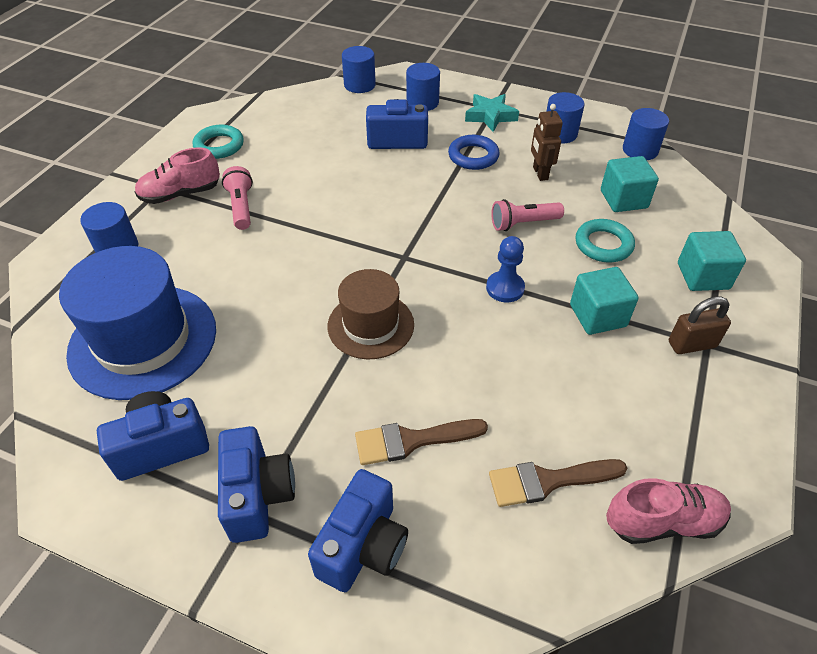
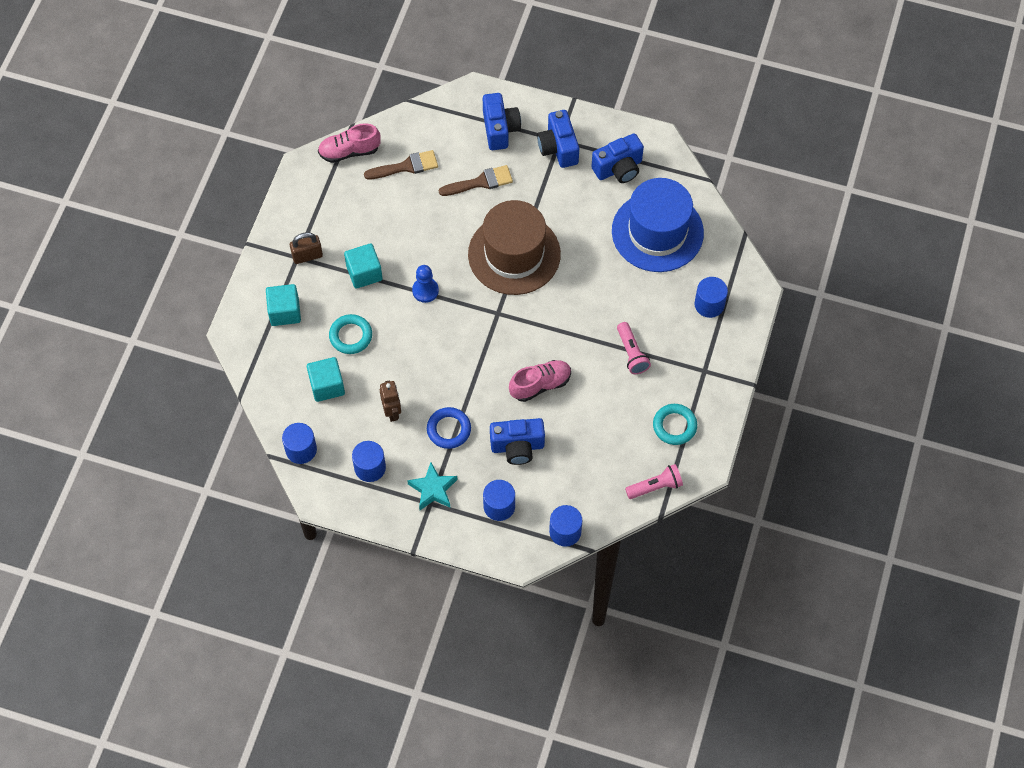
camera: 175 degrees right, 15 degrees up
pink shoe [135,147,220,204] -> pink shoe moved to [509,360,571,402]
blue camera [308,469,408,592] -> blue camera turned 150 degrees clockwise [483,93,521,150]
brown hat [328,269,414,359] -> brown hat [468,200,561,295], size x1.63
pink flashlight [491,199,564,231] -> pink flashlight moved to [625,464,683,499]

